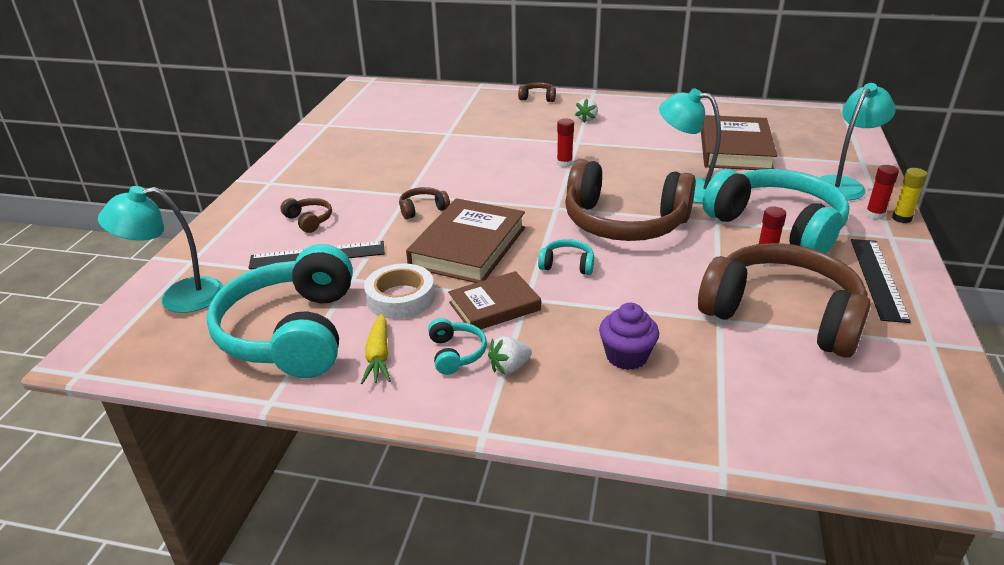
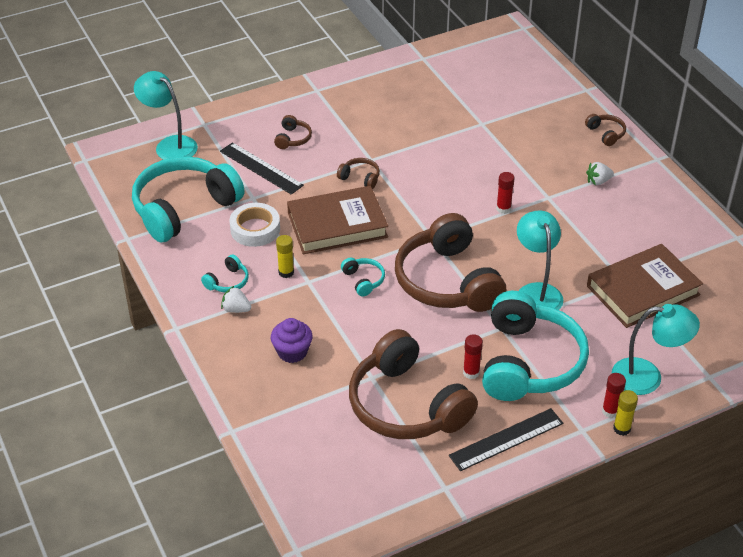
camera: 50 degrees right, 10 degrees up
yellow carrot [361,314,391,384] -> none
brown book [448,271,541,330] -> yellow glue stick [276,235,294,278]
brown headphones [698,243,871,358] -> brown headphones turned 150 degrees clockwise [349,329,478,439]

